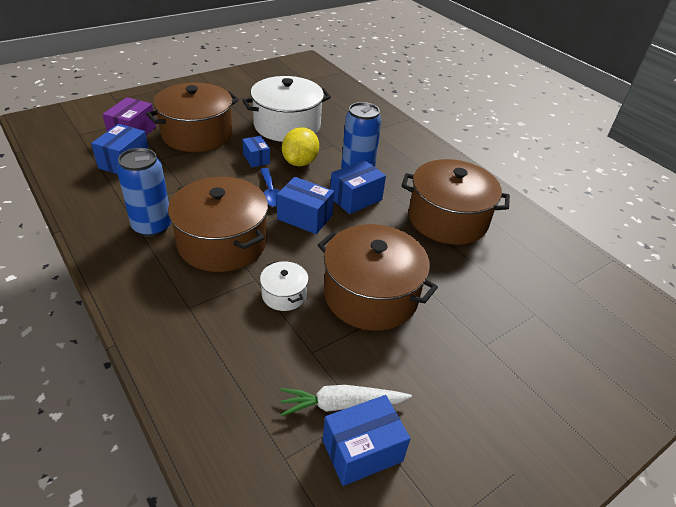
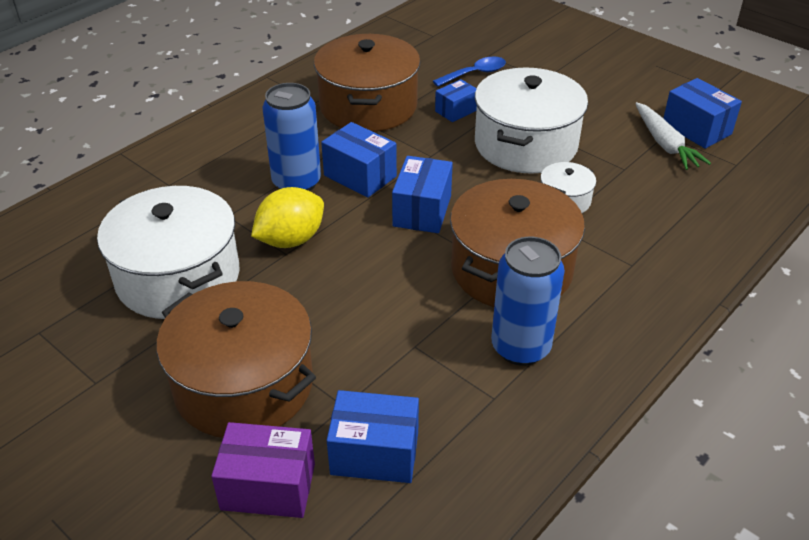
camera: 100 degrees left, 0 degrees up
blue box [242,136,270,167] -> blue box moved to [435,79,477,122]
blue spoon [260,168,280,207] -> blue spoon moved to [433,57,506,87]
yellow lemon [282,127,319,166] -> yellow lemon turned 45 degrees counterclockwise [251,187,324,248]
brown pot [318,224,438,331] -> white pot [475,68,588,174]

